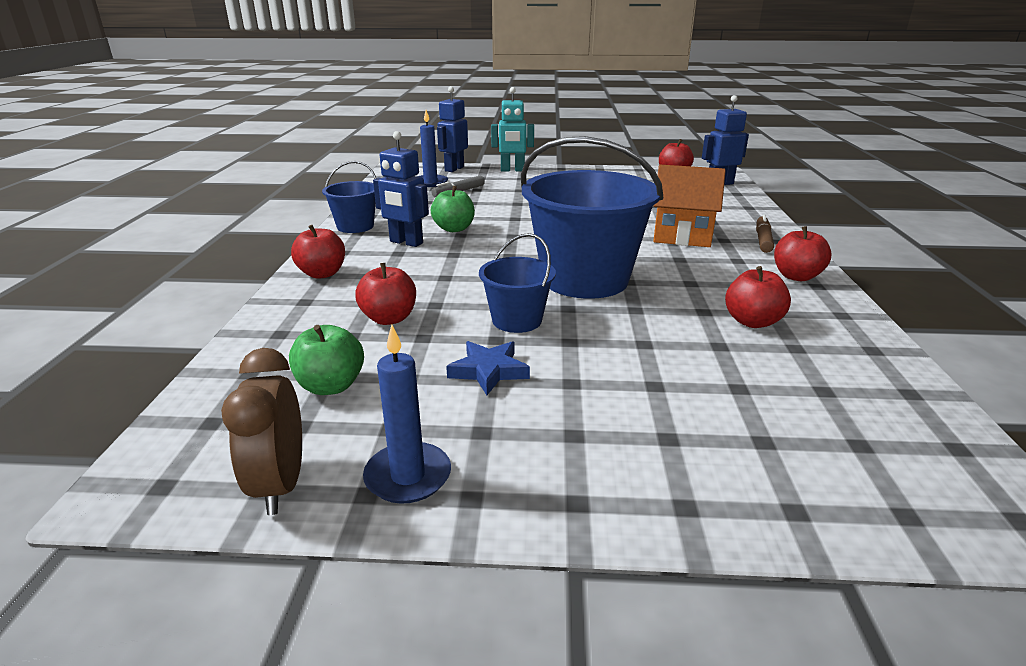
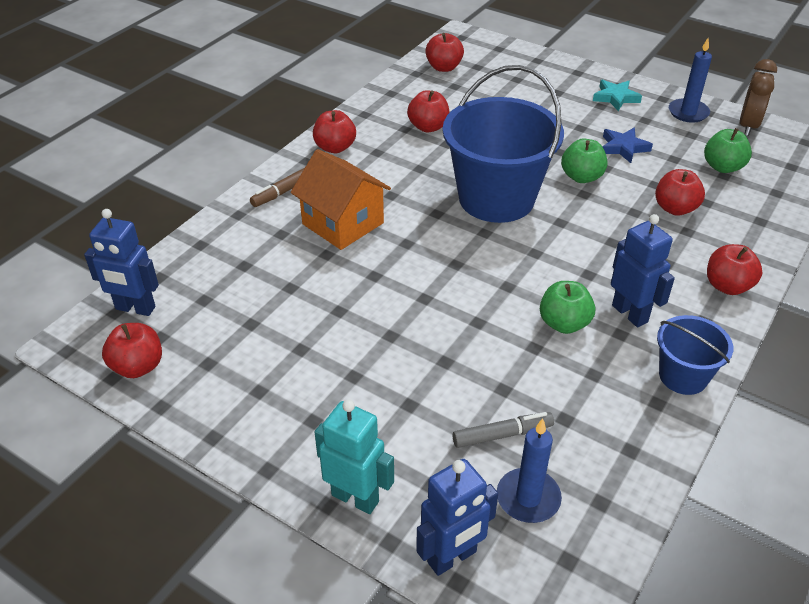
camera: 150 degrees left, 15 degrees up
blue bucket [479,233,556,333] -> green apple [561,139,607,183]
none -> red apple [425,33,464,72]
none -> turquoise star [593,79,642,111]

